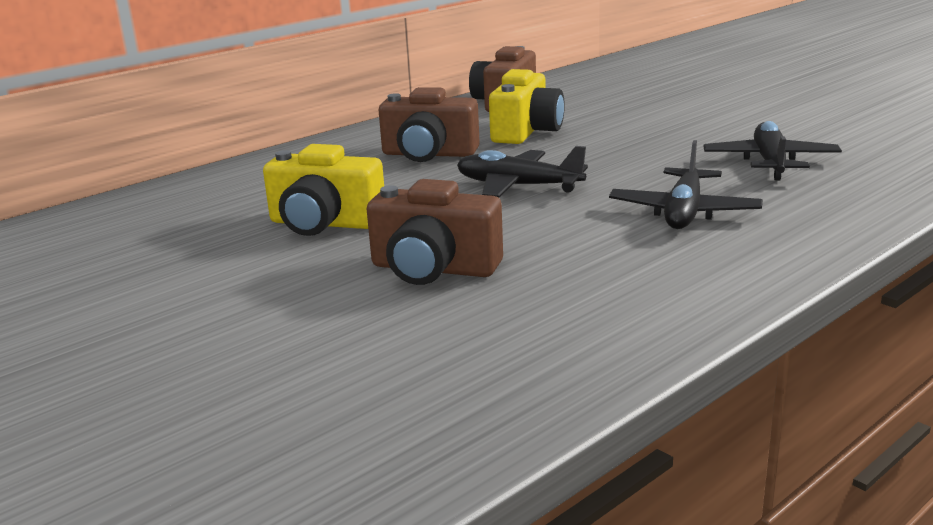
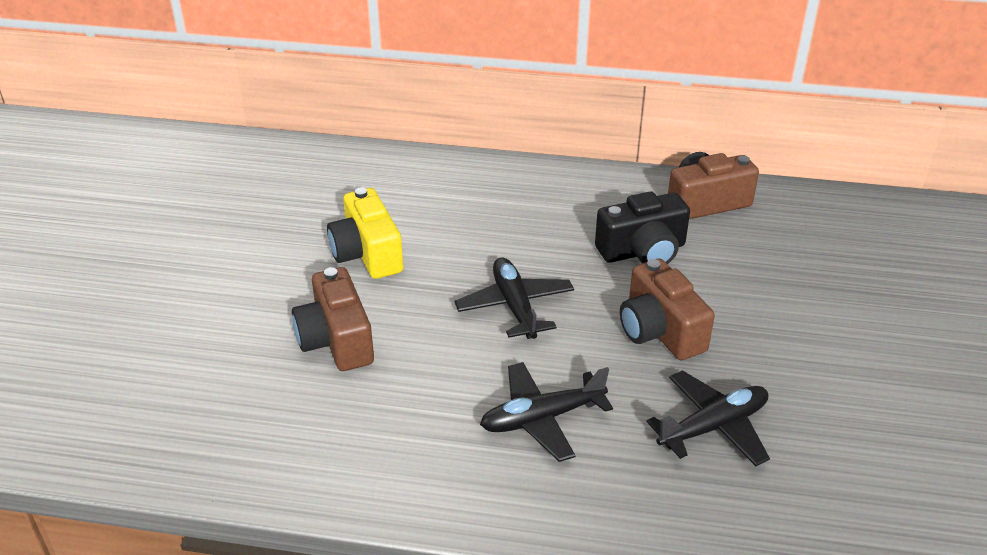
camera: 50 degrees right, 15 degrees up
brown camera [379,87,480,162] -> brown camera moved to [620,259,715,360]
yellow camera [489,69,565,144] -> black camera [595,191,690,264]

